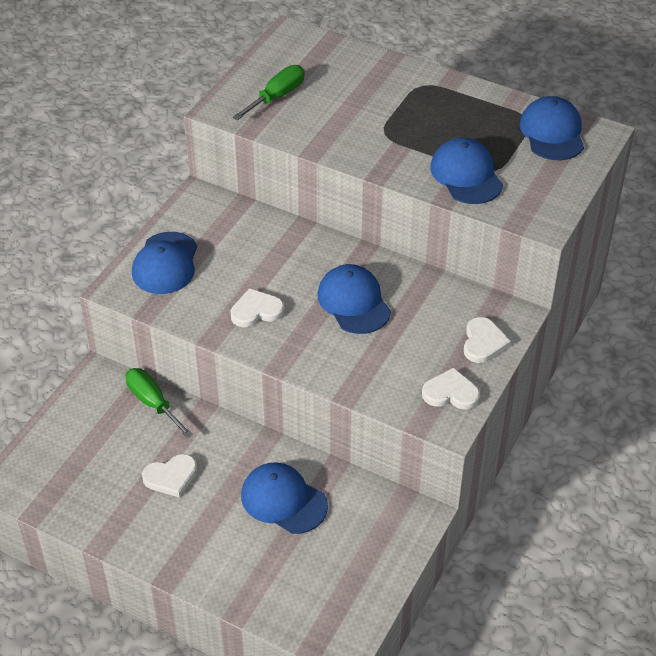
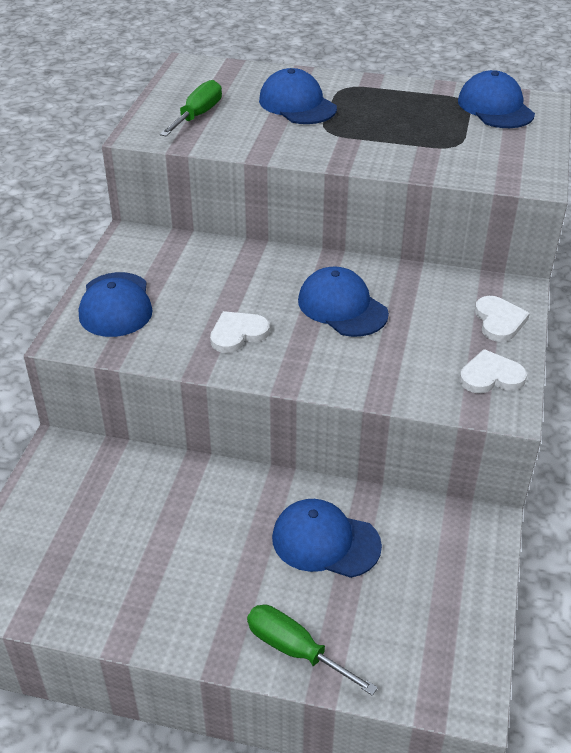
camera: 15 degrees left, 5 degrees down
green screwdriver [125,368,193,438] -> green screwdriver moved to [247,605,378,696]
white heart [142,454,197,498] -> none
blue cap [430,138,503,204] -> blue cap moved to [259,68,337,124]

